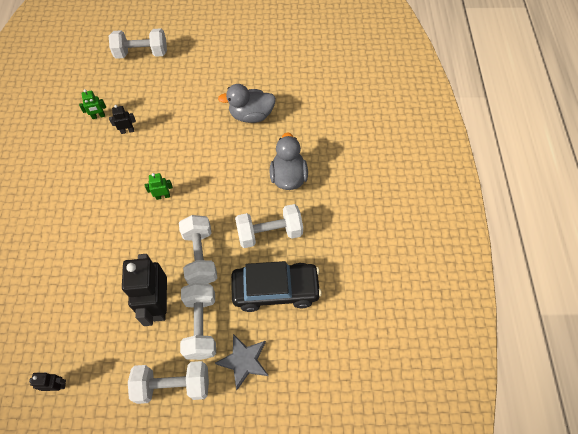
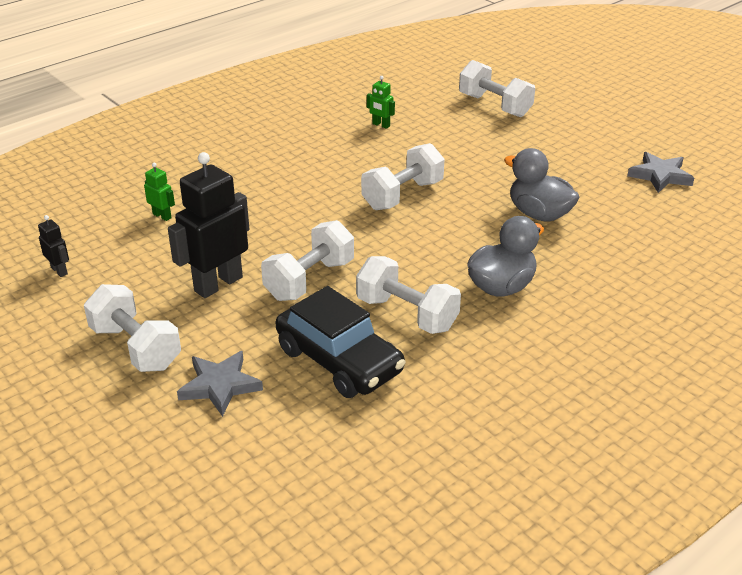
camera: 50 degrees right, 25 degrees down
black robot [109,105,136,134] -> none
green robot [145,173,173,200] -> green robot moved to [144,163,175,221]
white dumbbell [180,283,216,360] -> white dumbbell moved to [361,143,445,210]
none -> grey star [627,152,694,193]

